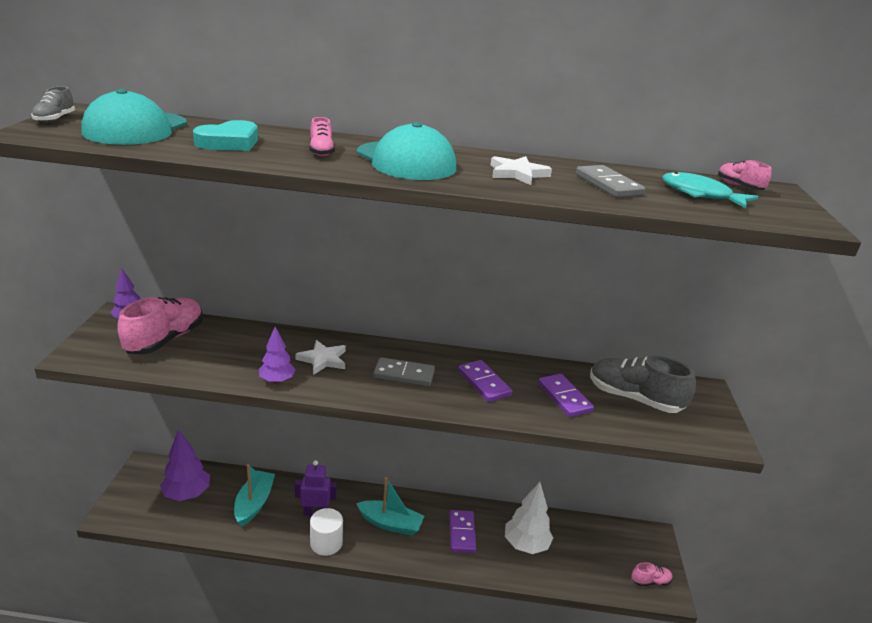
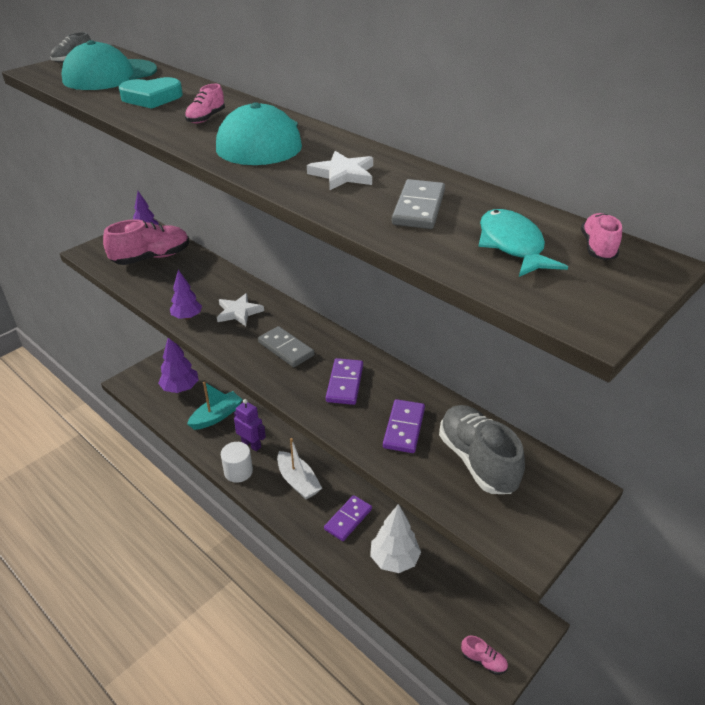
camera: 40 degrees right, 10 degrees up
turquoise boat [356,477,424,536] -> white boat [277,438,322,499]

